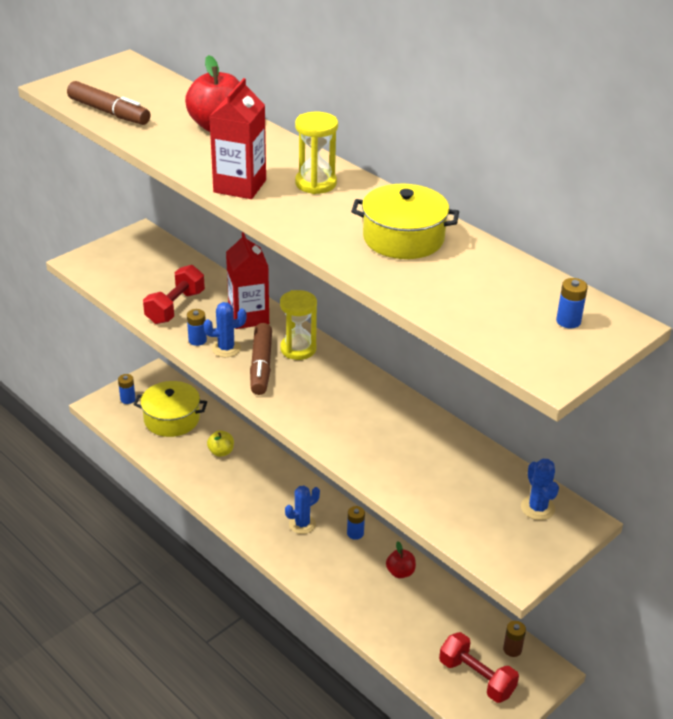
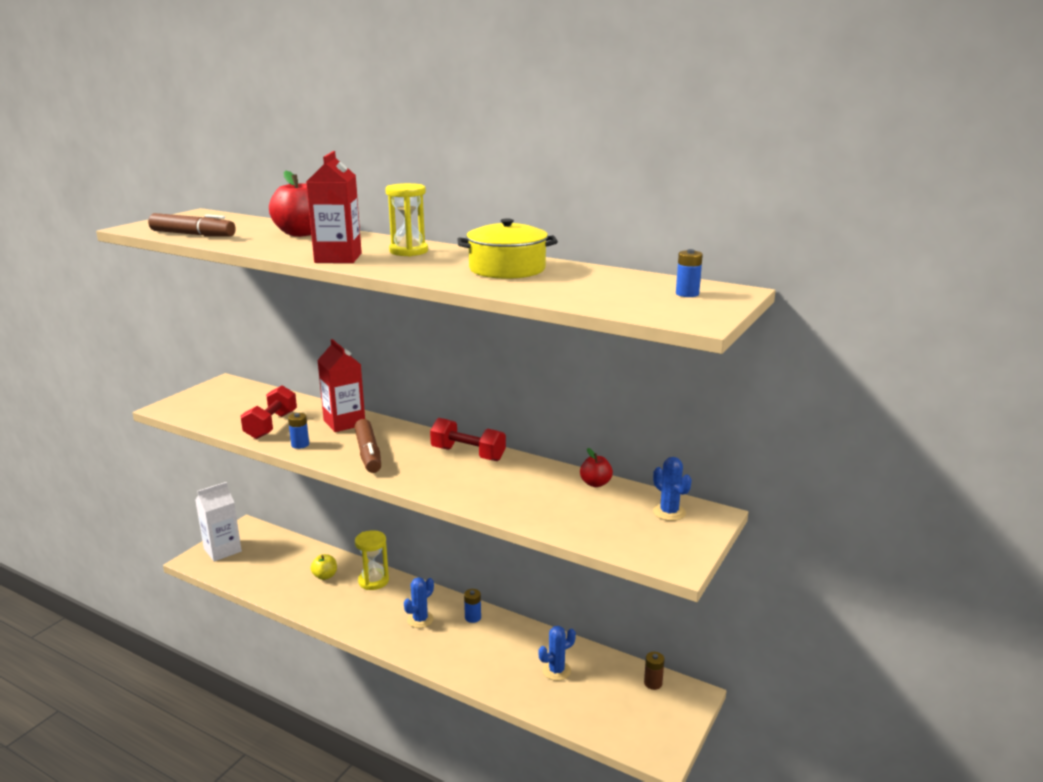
camera: 15 degrees left, 15 degrees down
blue battery [118,374,136,404] -> white carton [195,482,242,561]
yellow pot [134,381,207,437] -> none
blue cactus [203,302,247,357] -> blue cactus moved to [538,626,576,681]
yellow hourglass [280,290,317,360] -> yellow hourglass moved to [355,530,389,590]
red apple [386,541,416,578] -> red apple moved to [580,448,613,487]
red dumbbell [439,632,519,703] -> red dumbbell moved to [430,418,506,461]

